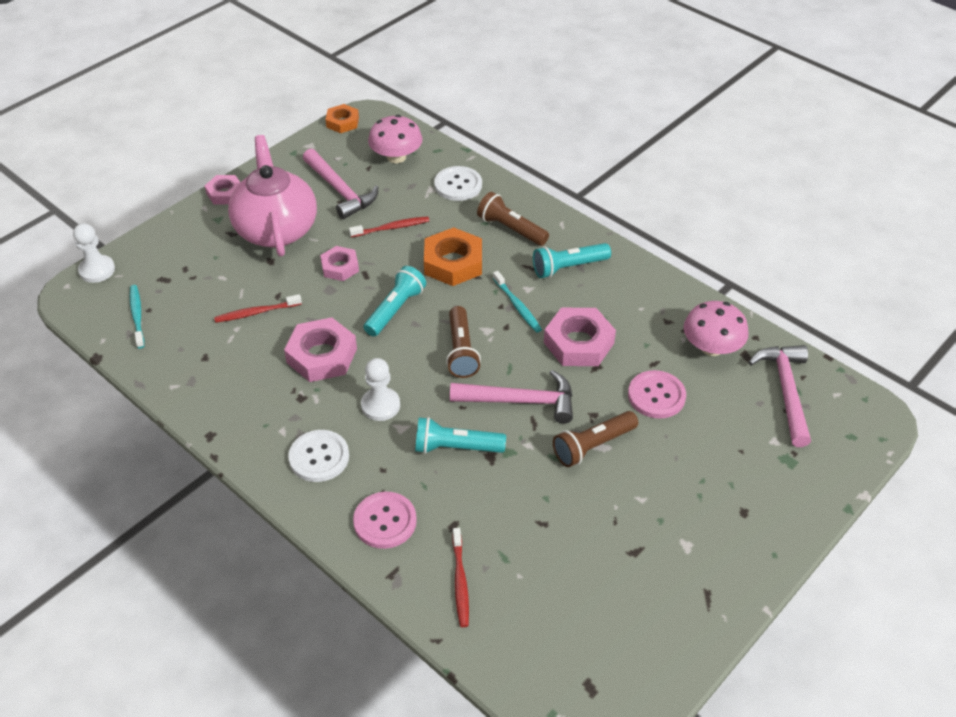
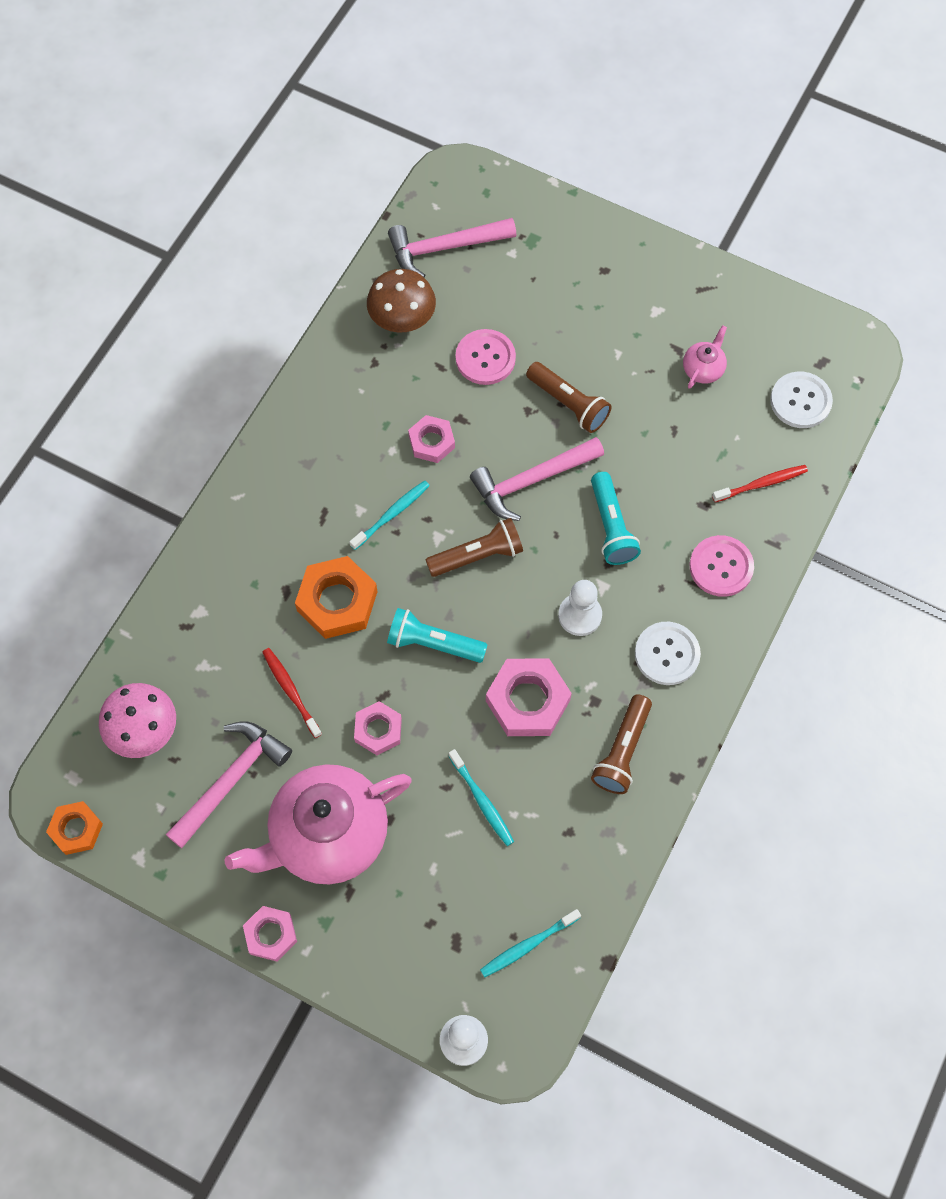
camera: 105 degrees left, 20 degrees up
red toothbrush [214,294,302,323] -> turquoise toothbrush [449,749,514,846]
white button [434,166,482,201] -> white button moved to [770,371,833,428]
pink hammer [450,370,573,423] -> pink hammer turned 105 degrees counterclockwise [470,437,604,521]
brown flashlight [477,192,549,246] -> brown flashlight moved to [591,694,652,794]
turquoise flashlight [533,243,611,278] -> none
pink nut [544,308,616,366] -> pink nut [408,415,455,463], size x0.61
pink mushroom [683,301,749,356] -> brown mushroom [367,269,436,333]
none -> pink teapot [683,325,727,389]

